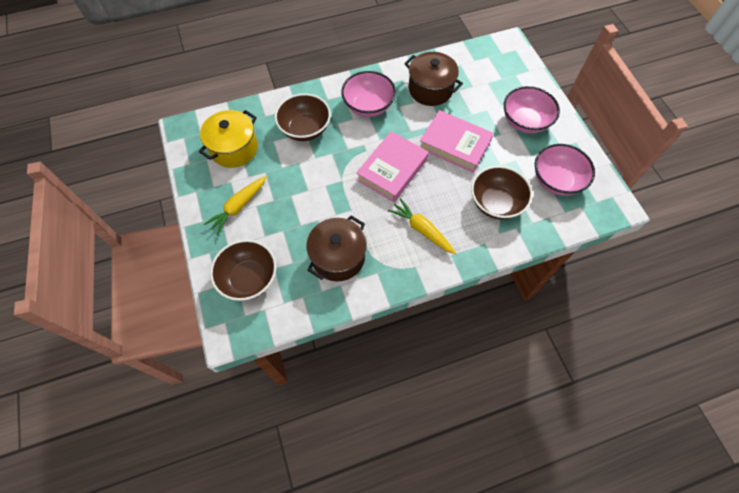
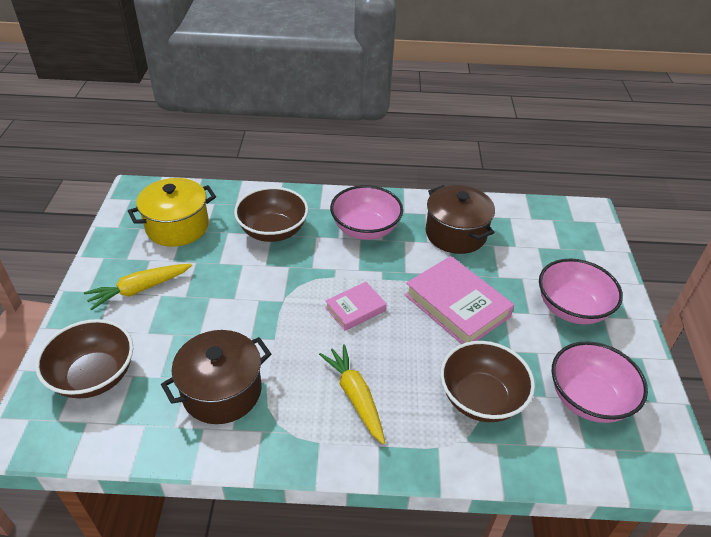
camera: 20 degrees right, 20 degrees down
pink book [356,131,429,202] -> pink book [325,282,387,331], size x0.56

